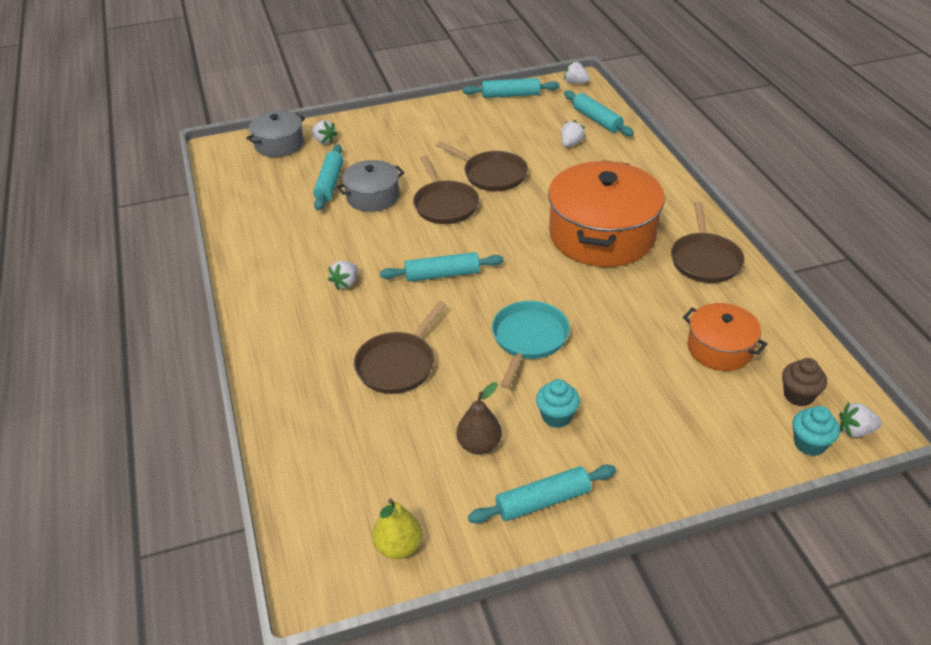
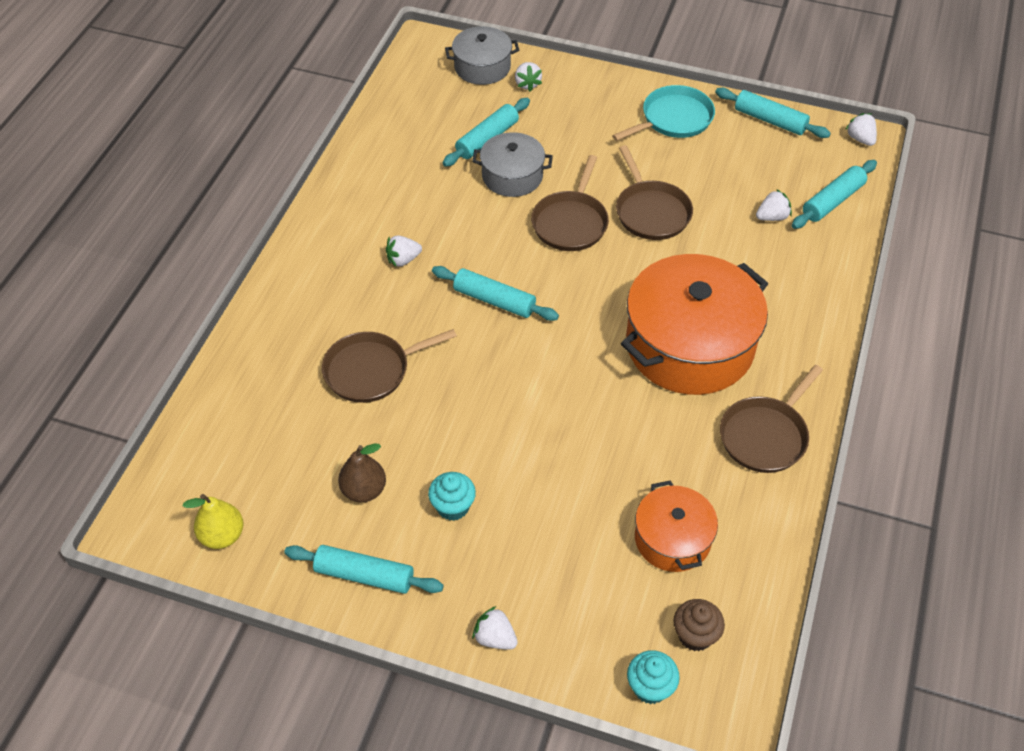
camera: 35 degrees right, 10 degrees up
turquoise pan [492,301,570,389] -> turquoise pan moved to [612,85,715,141]
turquoise rolling pin [564,90,634,136] -> turquoise rolling pin turned 45 degrees clockwise [792,160,877,229]
white strawberry [839,402,882,438] -> white strawberry moved to [472,606,518,650]

